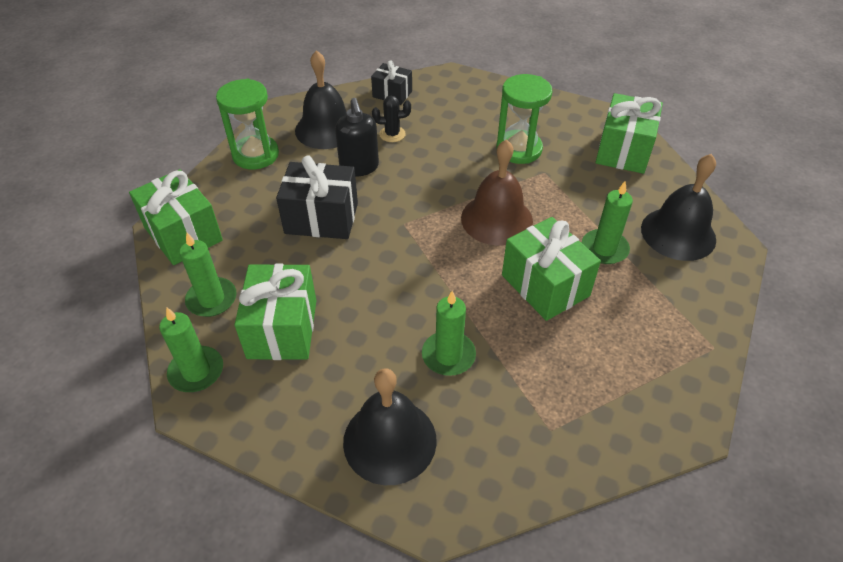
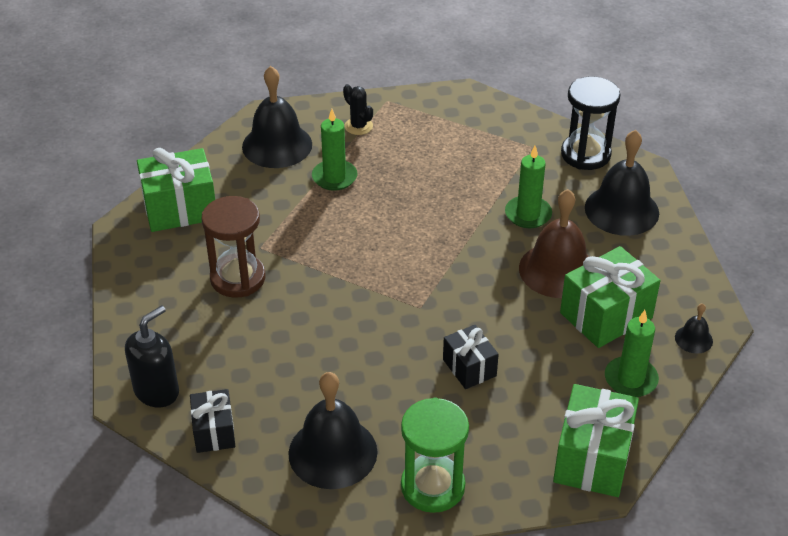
camera: 125 degrees left, 5 degrees down
green candle [159,308,223,392] -> black bell [675,303,713,354]
black gift [276,156,358,239] -> black gift [443,325,499,389], size x0.60
black soap dispenser [335,98,379,176] -> black soap dispenser moved to [125,305,179,407]
black cactus [372,96,411,142] -> black cactus moved to [343,84,373,135]
brown bell [461,139,533,246] -> brown bell moved to [519,189,589,298]
green hourglass [496,74,552,164] -> brown hourglass [201,196,265,298]
green gift [502,217,601,321] -> none
none -> black hourglass [561,77,620,170]

